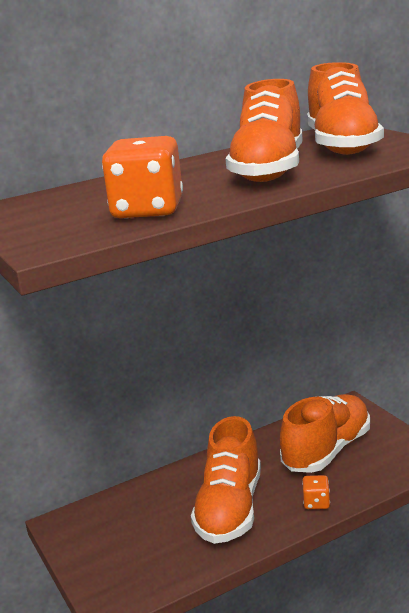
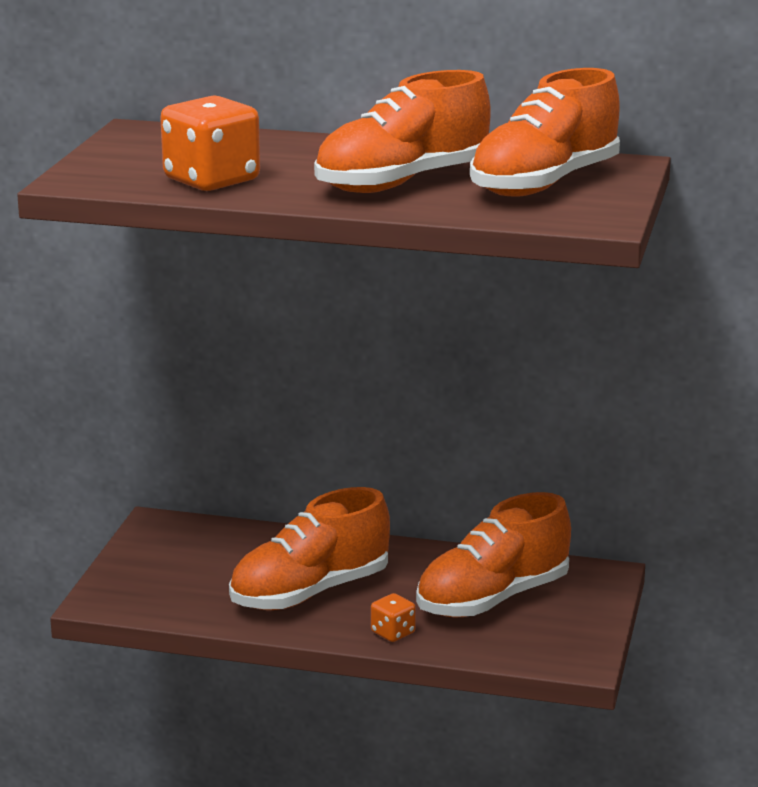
camera: 40 degrees right, 0 degrees up
orange shoe [280,394,370,473] -> orange shoe turned 150 degrees clockwise [416,492,571,618]

